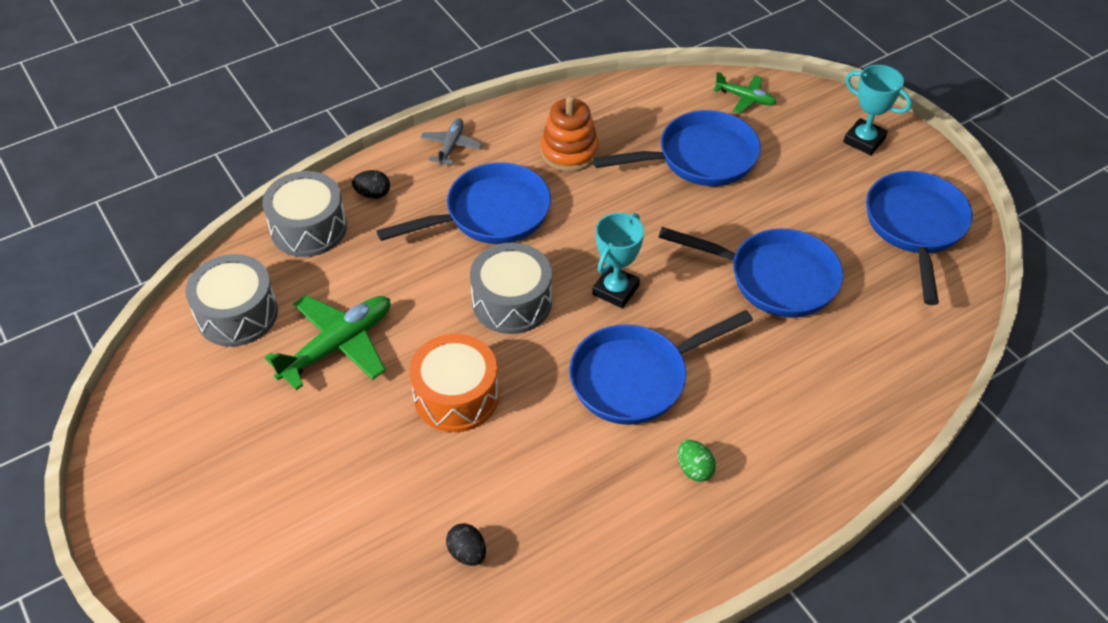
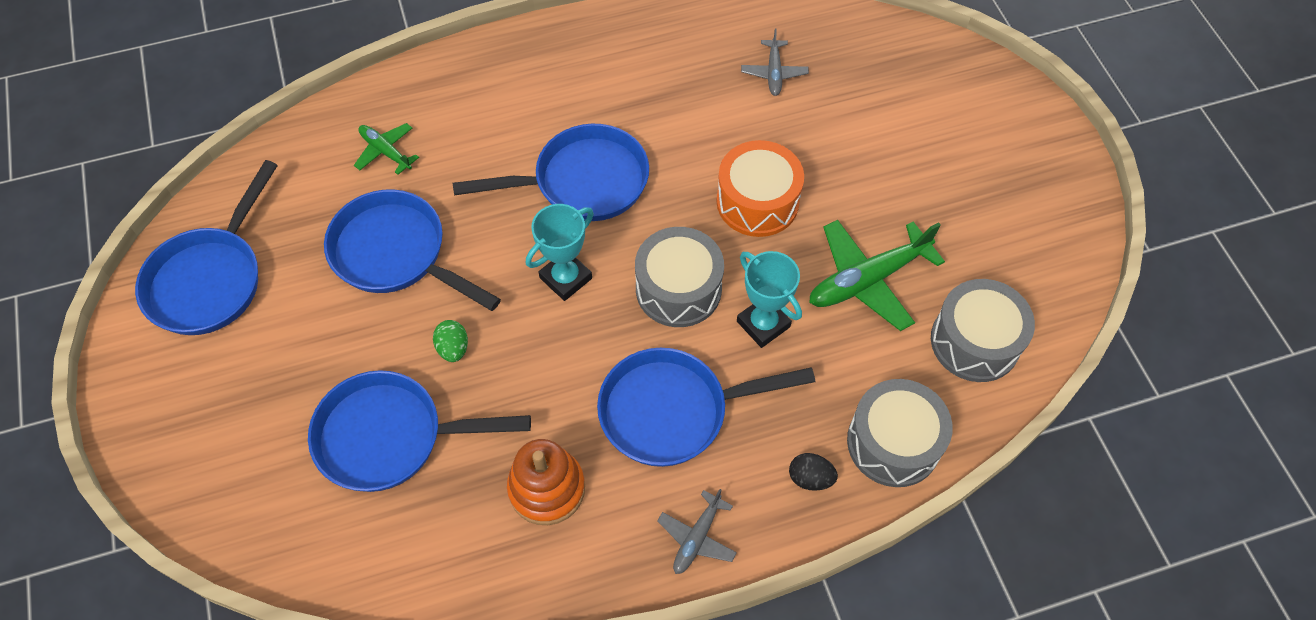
camera: 165 degrees left, 10 degrees up
black egg [446,523,486,566] -> grey plane [741,29,809,96]
green egg [678,440,716,482] -> green egg moved to [433,320,468,362]
green plane [713,72,777,113] -> green plane moved to [354,123,419,175]
turquoise trophy [843,65,912,155] -> turquoise trophy moved to [737,251,802,348]

